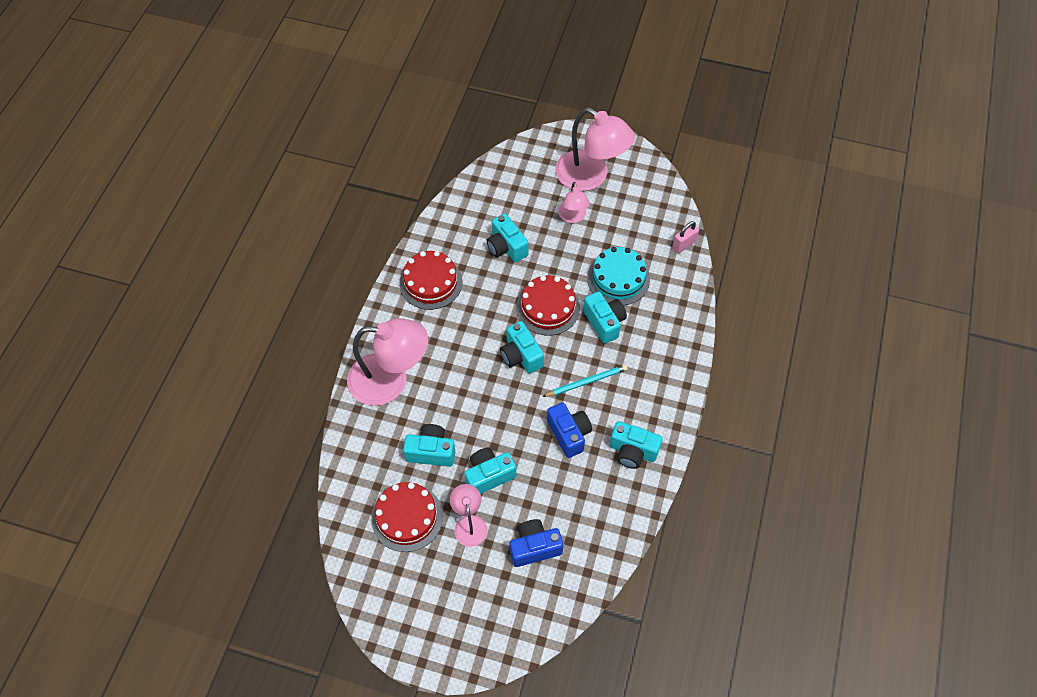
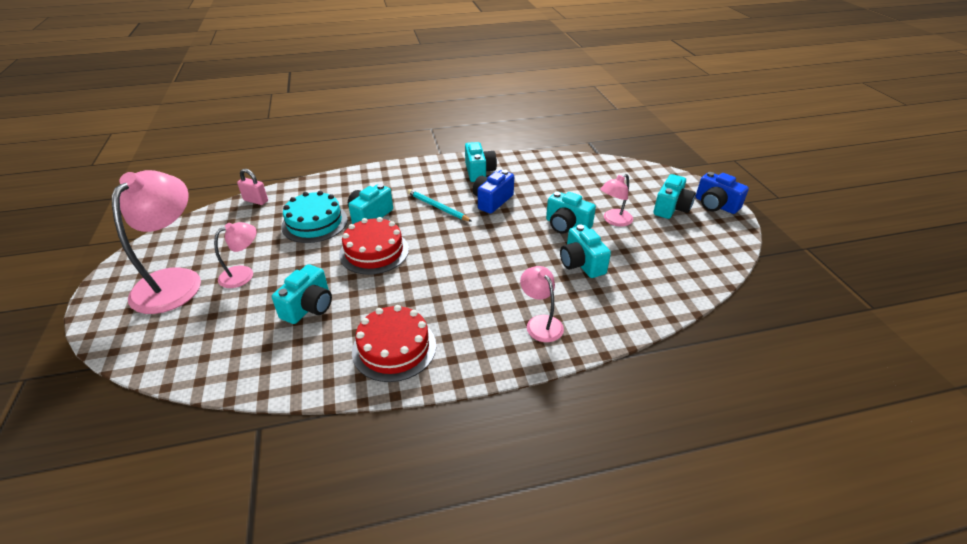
camera: 120 degrees left, 20 degrees down
pink lamp [347,318,428,406] -> pink lamp [520,266,564,342], size x0.52
red cake [371,482,443,552] -> none
turquoise camera [500,321,544,374] -> turquoise camera moved to [654,174,696,219]
blue camera [510,519,564,567] -> blue camera moved to [695,172,749,214]

